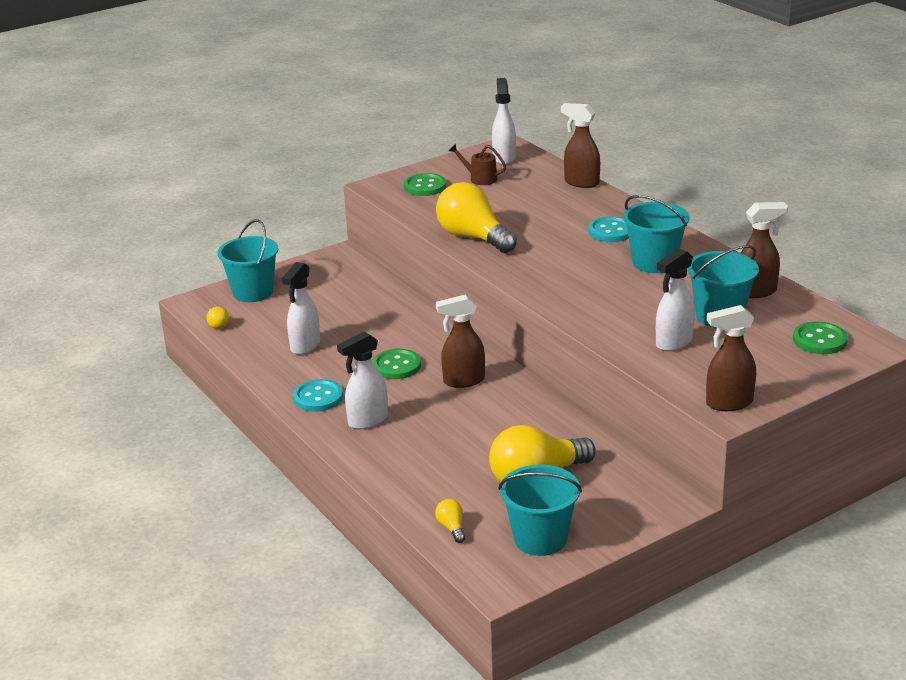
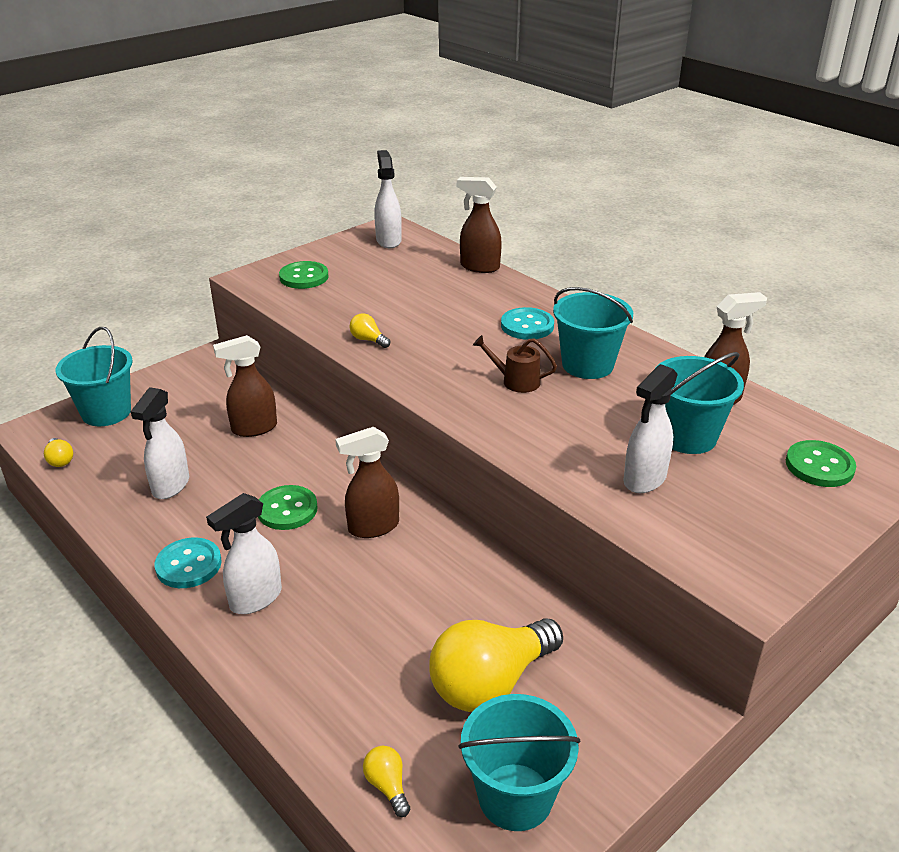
camera: 10 degrees left, 5 degrees up
yellow light bulb [436,182,517,253] -> yellow light bulb [350,313,390,348], size x0.41
brown watering can [449,144,506,185] -> brown watering can moved to [473,335,557,393]
brown spray bottle [706,305,756,411] -> brown spray bottle moved to [213,335,277,437]

